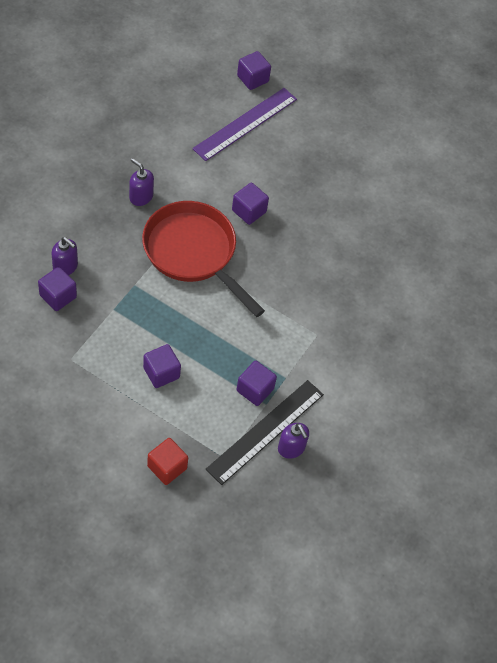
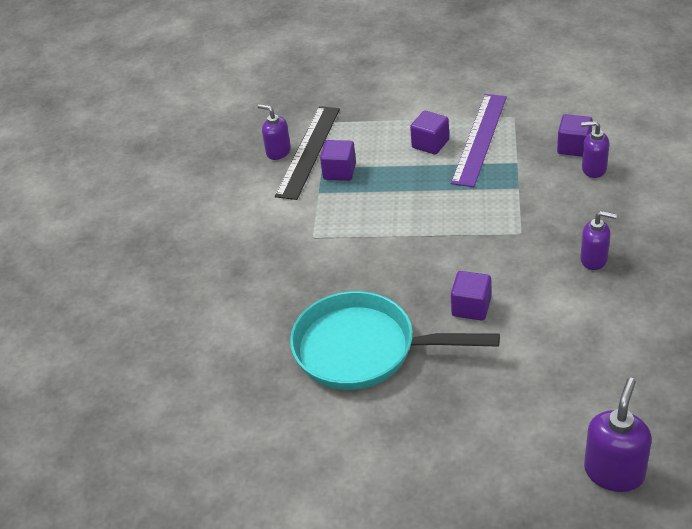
camera: 165 degrees right, 15 degrees down
red pan [142,201,265,317] -> none
red cube [147,438,188,485] -> none
purple ruler [193,88,297,161] -> purple ruler moved to [451,94,507,187]
purple cube [237,51,271,90] -> purple soap dispenser [584,378,652,492]
none -> turquoise pan [290,291,500,390]

